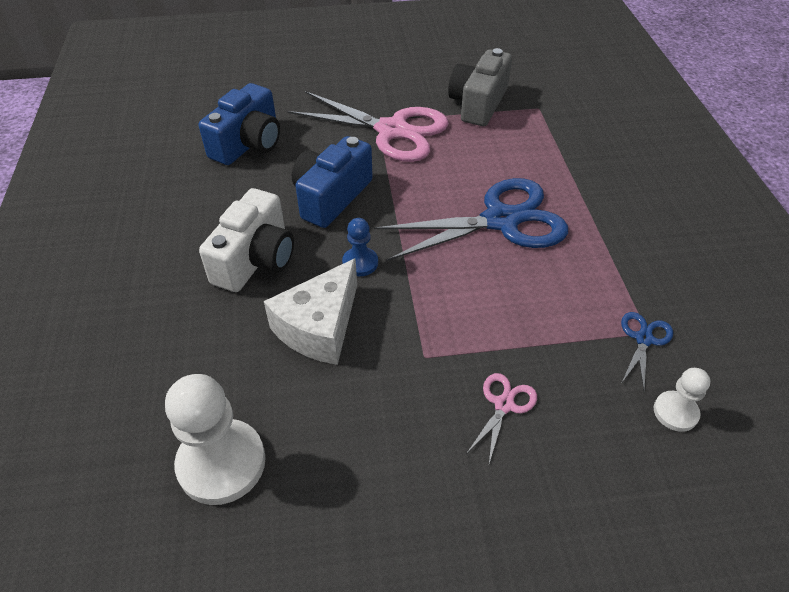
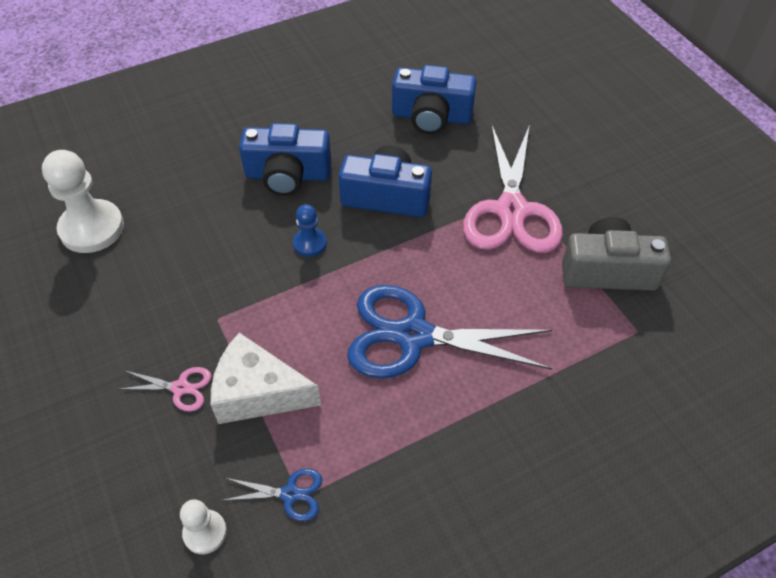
camera: 70 degrees right, 5 degrees up
white camera [199,188,294,292] -> blue camera [239,123,331,196]
white cheese [264,258,357,365] -> white cheese moved to [211,333,321,424]
blue scissors [374,178,568,261] -> blue scissors turned 135 degrees clockwise [347,285,552,378]

